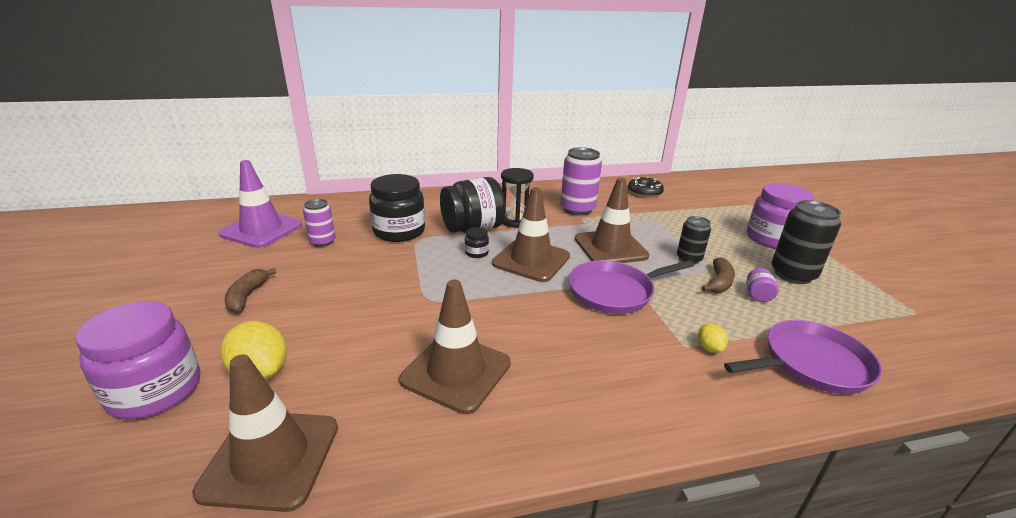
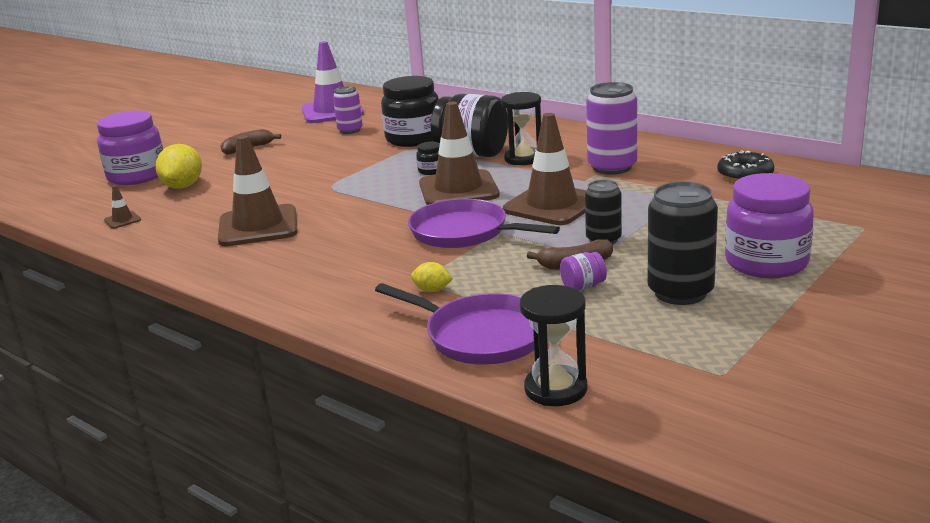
camera: 55 degrees right, 5 degrees down
brown traffic cone [192,354,338,512] -> brown traffic cone [104,185,141,229], size x0.41
yellow lemon [698,324,728,353] -> yellow lemon turned 60 degrees clockwise [411,262,453,292]
none -> black hourglass [520,285,587,406]

